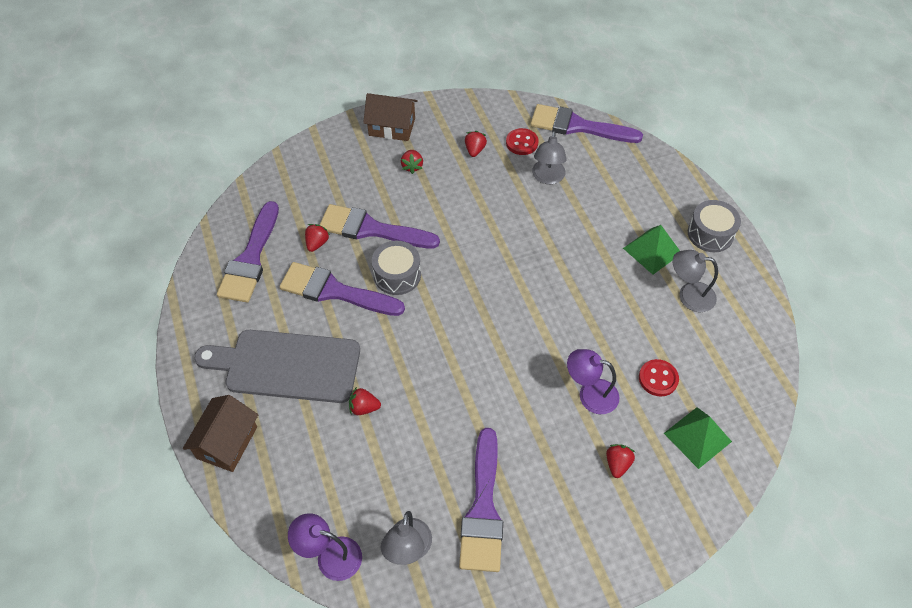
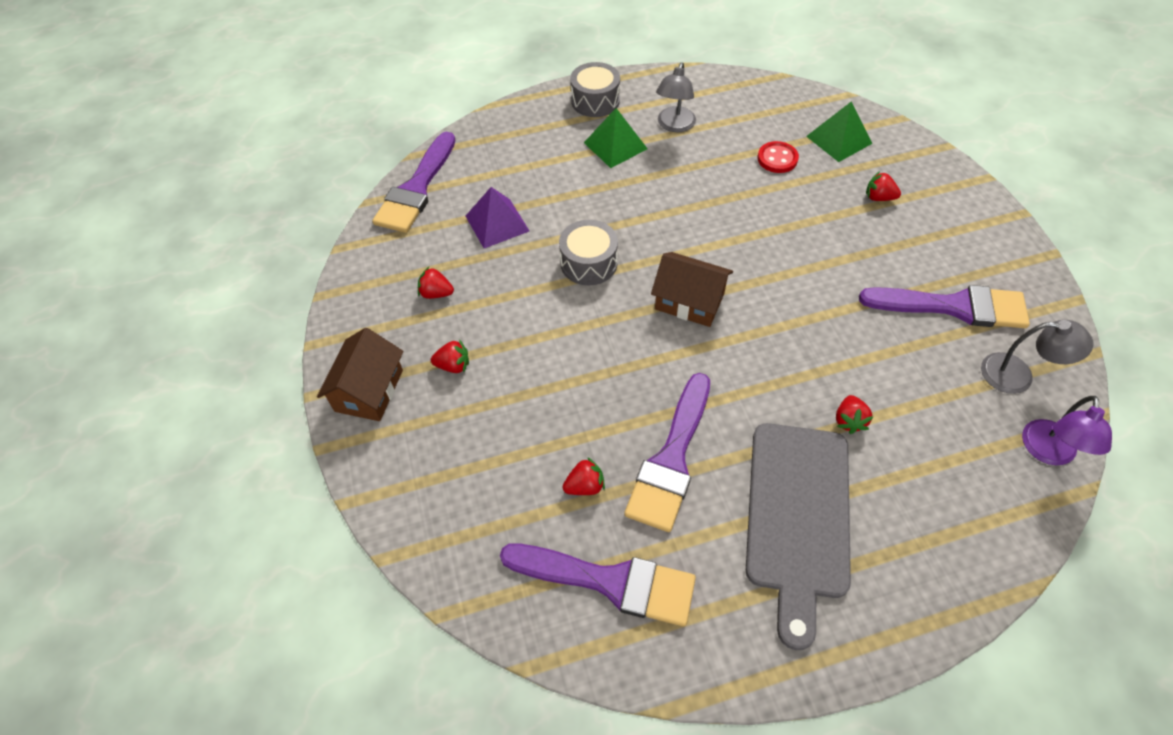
camera: 85 degrees left, 0 degrees up
brown house [183,395,258,472] -> brown house moved to [651,252,733,327]
red strawberry [305,224,330,252] -> red strawberry turned 135 degrees clockwise [563,457,605,495]
purple brush [320,204,440,249] -> none
grey drum [372,241,421,295] -> grey drum moved to [559,220,618,286]
red button [506,128,539,155] -> none
grey lamp [532,131,567,184] -> purple pyramid [466,187,529,248]
purple lamp [567,349,620,414] -> none

